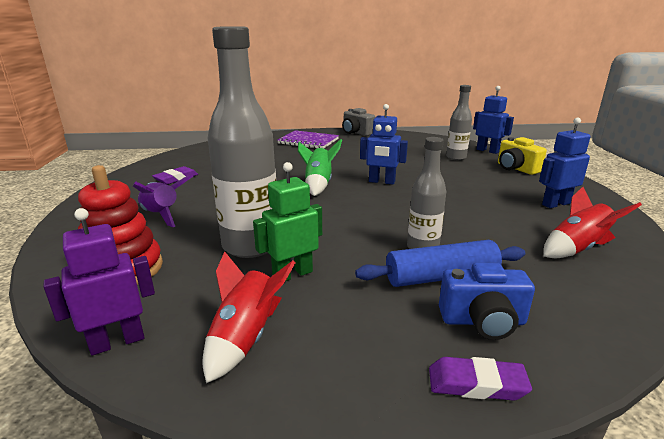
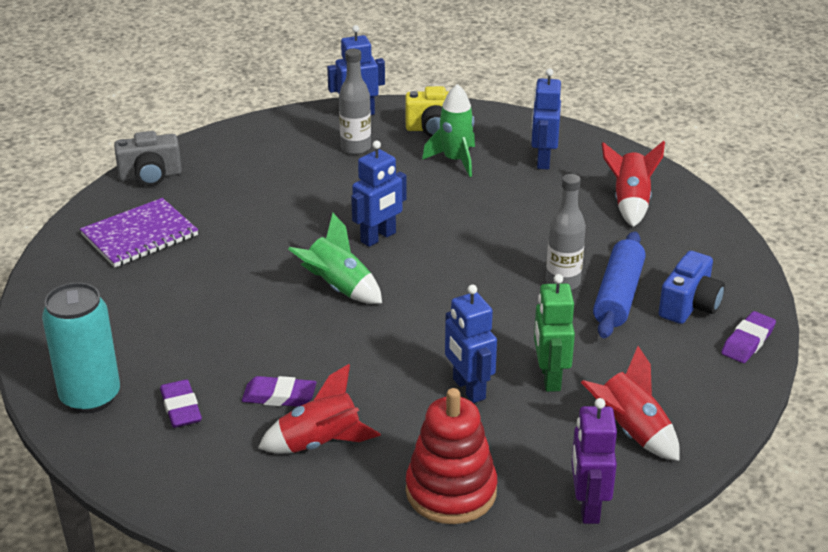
camera: 60 degrees left, 10 degrees up
purple rocket [133,174,193,227] -> red rocket [258,364,381,453]
grey bottle [208,26,276,258] -> blue robot [445,285,497,403]
none -> turquoise can [42,282,120,413]
none -> purple eraser [242,376,317,407]
none -> green rocket [422,84,475,177]

